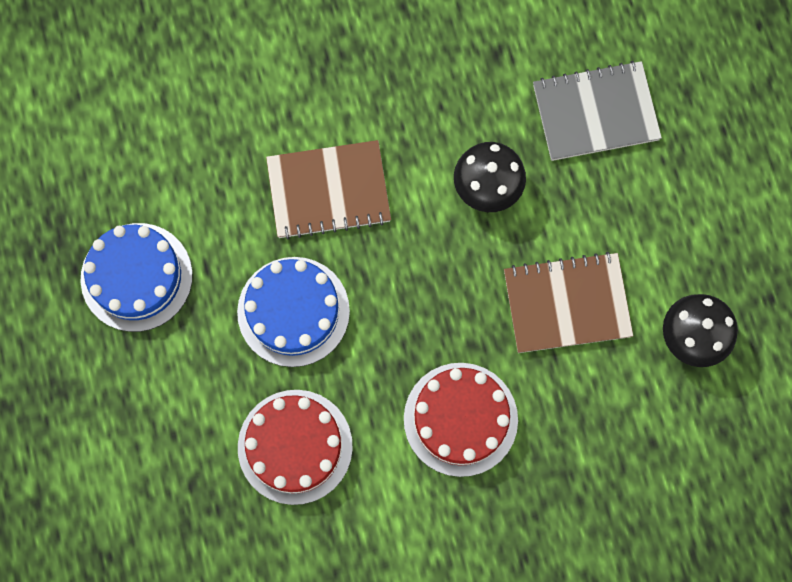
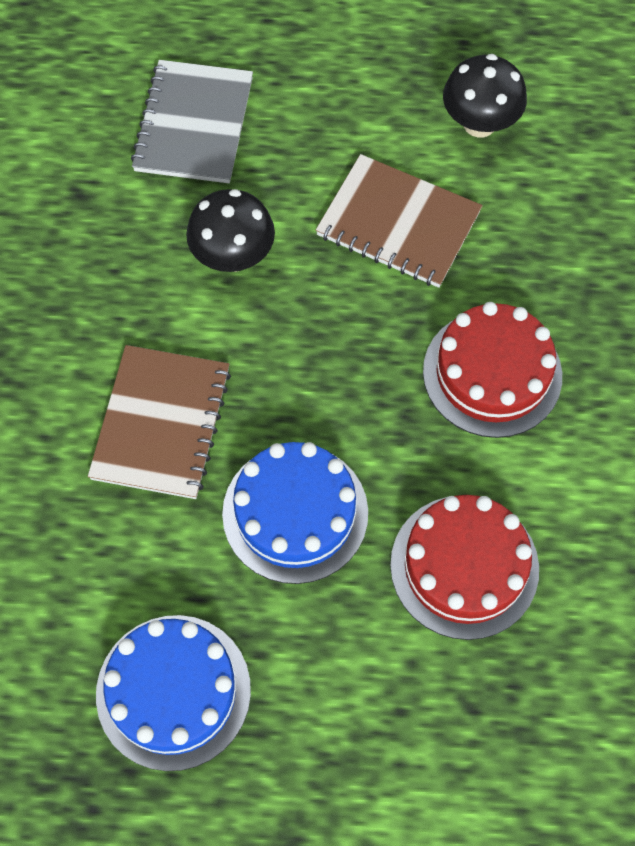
camera: 70 degrees left, 10 degrees down
brown notebook [504,252,633,353] -> brown notebook turned 75 degrees counterclockwise [316,154,483,288]

